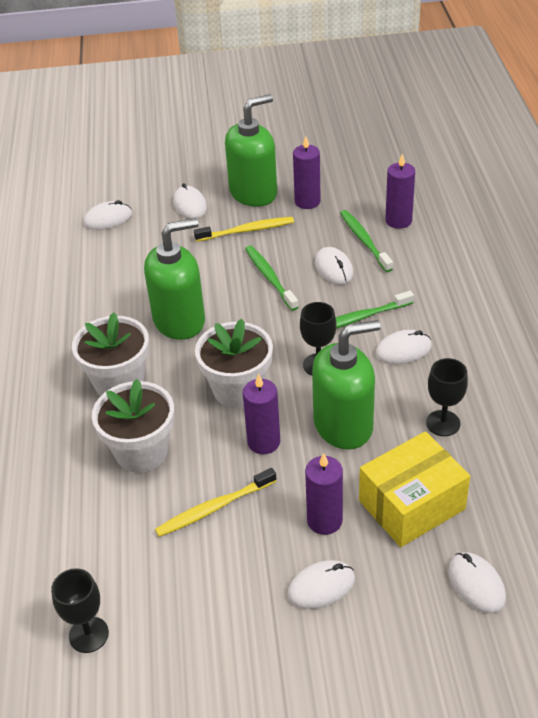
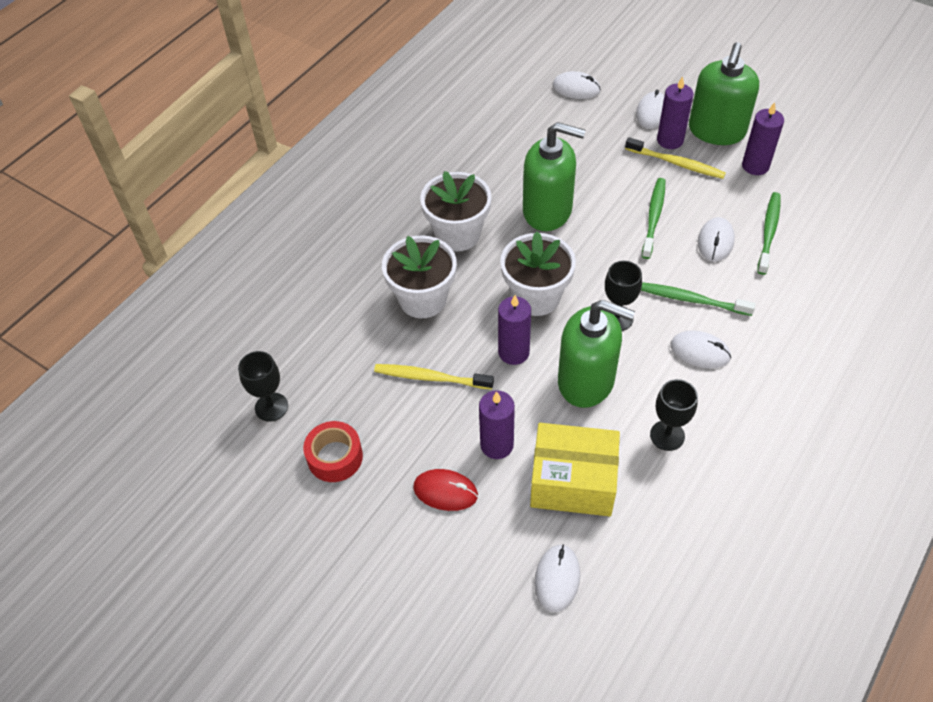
camera: 40 degrees right, 10 degrees up
green soap dispenser [225,94,277,207] -> green soap dispenser turned 105 degrees clockwise [689,42,759,145]
white mouse [287,560,355,609] -> red mouse [413,469,478,511]
purple candle [385,154,415,229] -> purple candle moved to [657,76,693,149]
none -> red tape [303,421,363,482]

